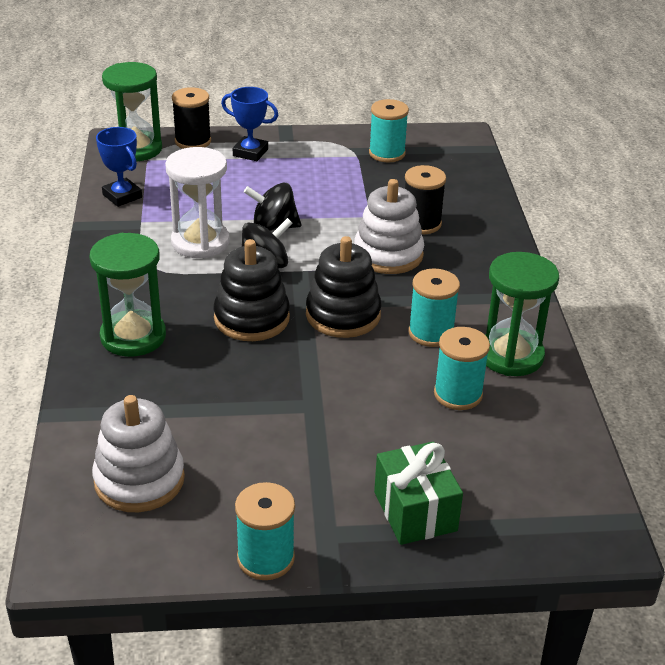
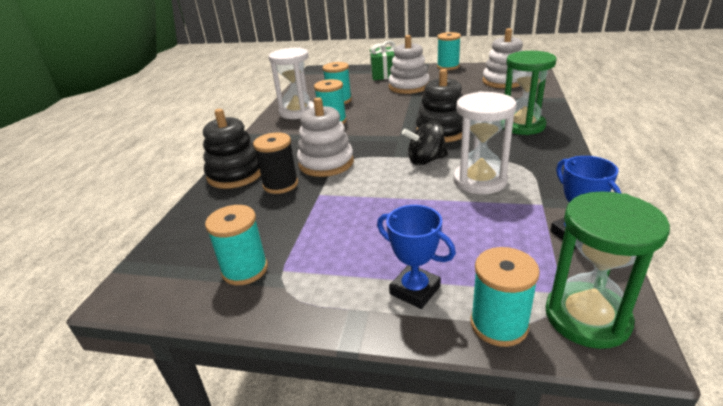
camera: 160 degrees left, 5 degrees down
black spool [172,87,211,149] -> turquoise spool [470,247,540,347]
black spinning top [244,182,301,231] -> none
black stacking toy [306,236,382,338] -> black stacking toy moved to [203,109,261,189]
green hourglass [486,252,559,376] -> white hourglass [269,47,314,119]
none -> white stacking toy [388,35,430,94]

